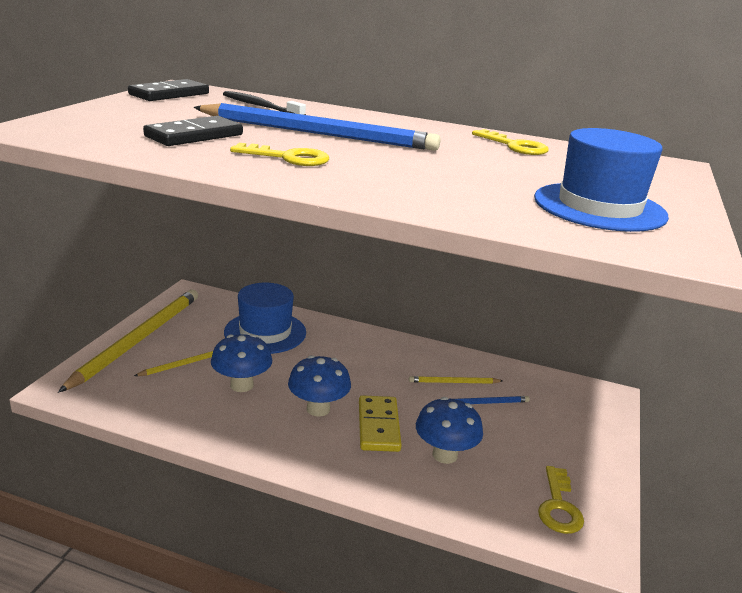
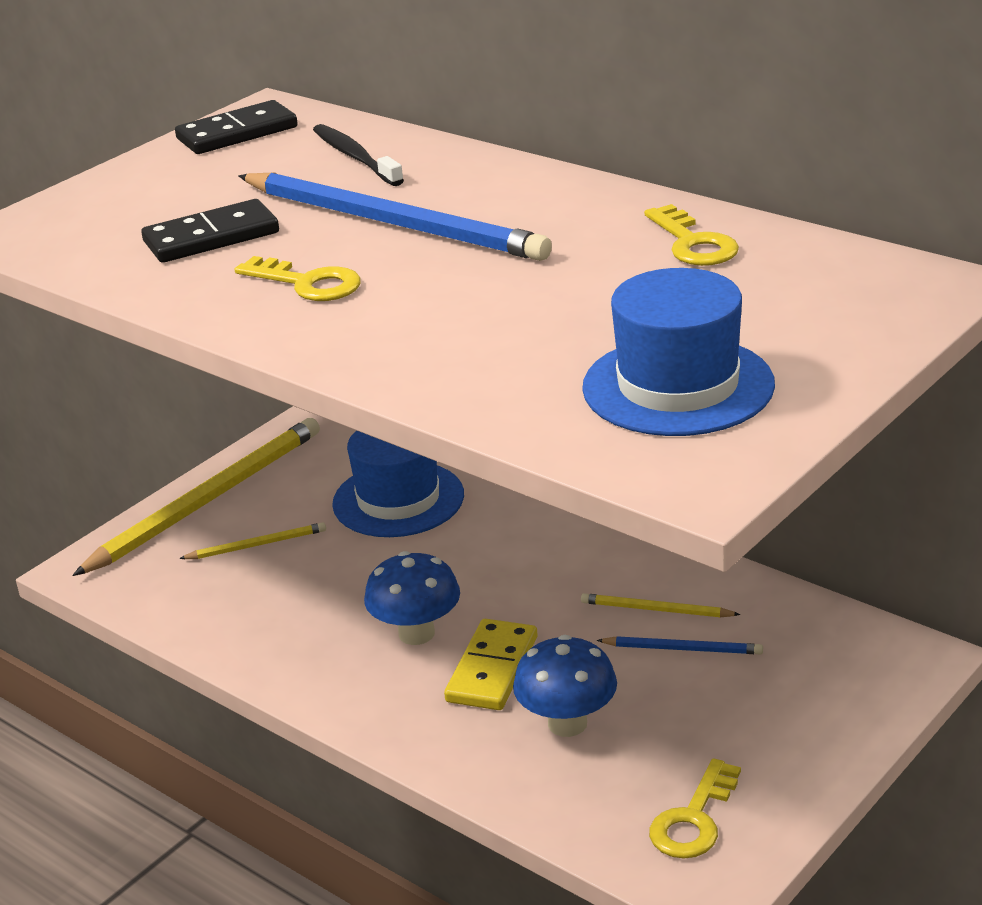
camera: 25 degrees right, 5 degrees up
blue mushroom [211,334,272,392] -> none

